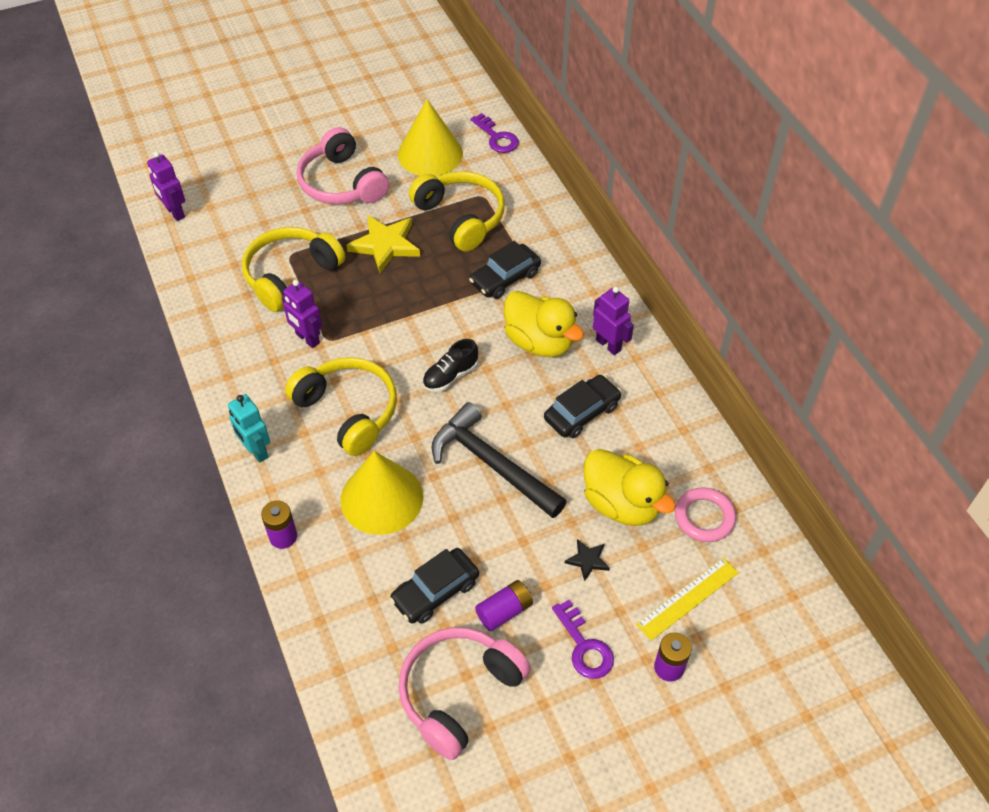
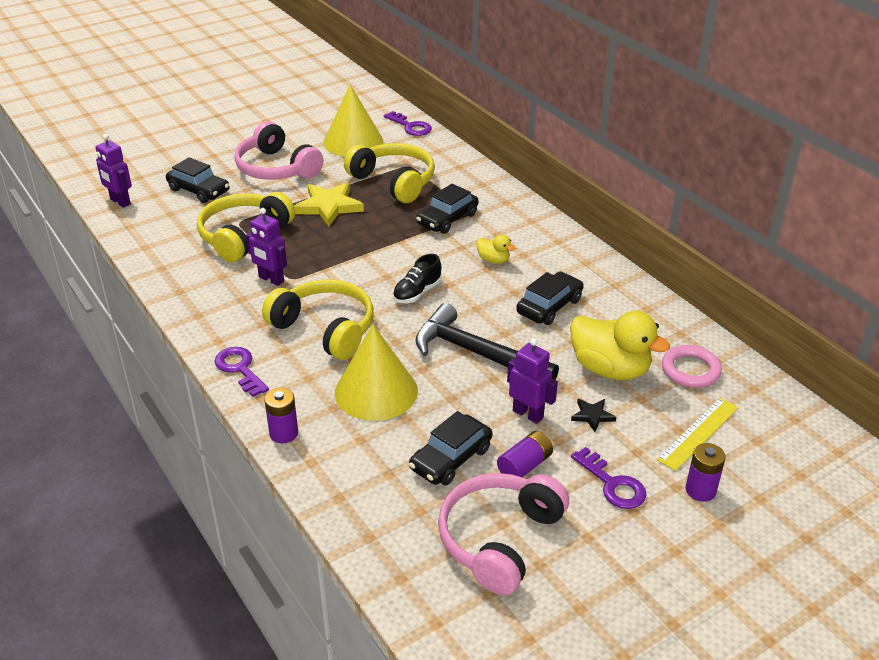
camera: 10 degrees left, 15 degrees down
turquoise robot [228,394,270,463] -> purple key [214,347,269,397]
yellow duck [504,291,584,357] -> yellow duck [477,234,515,264], size x0.48
purple robot [593,286,634,355] -> purple robot moved to [507,338,558,424]
none -> black car [166,157,230,203]

